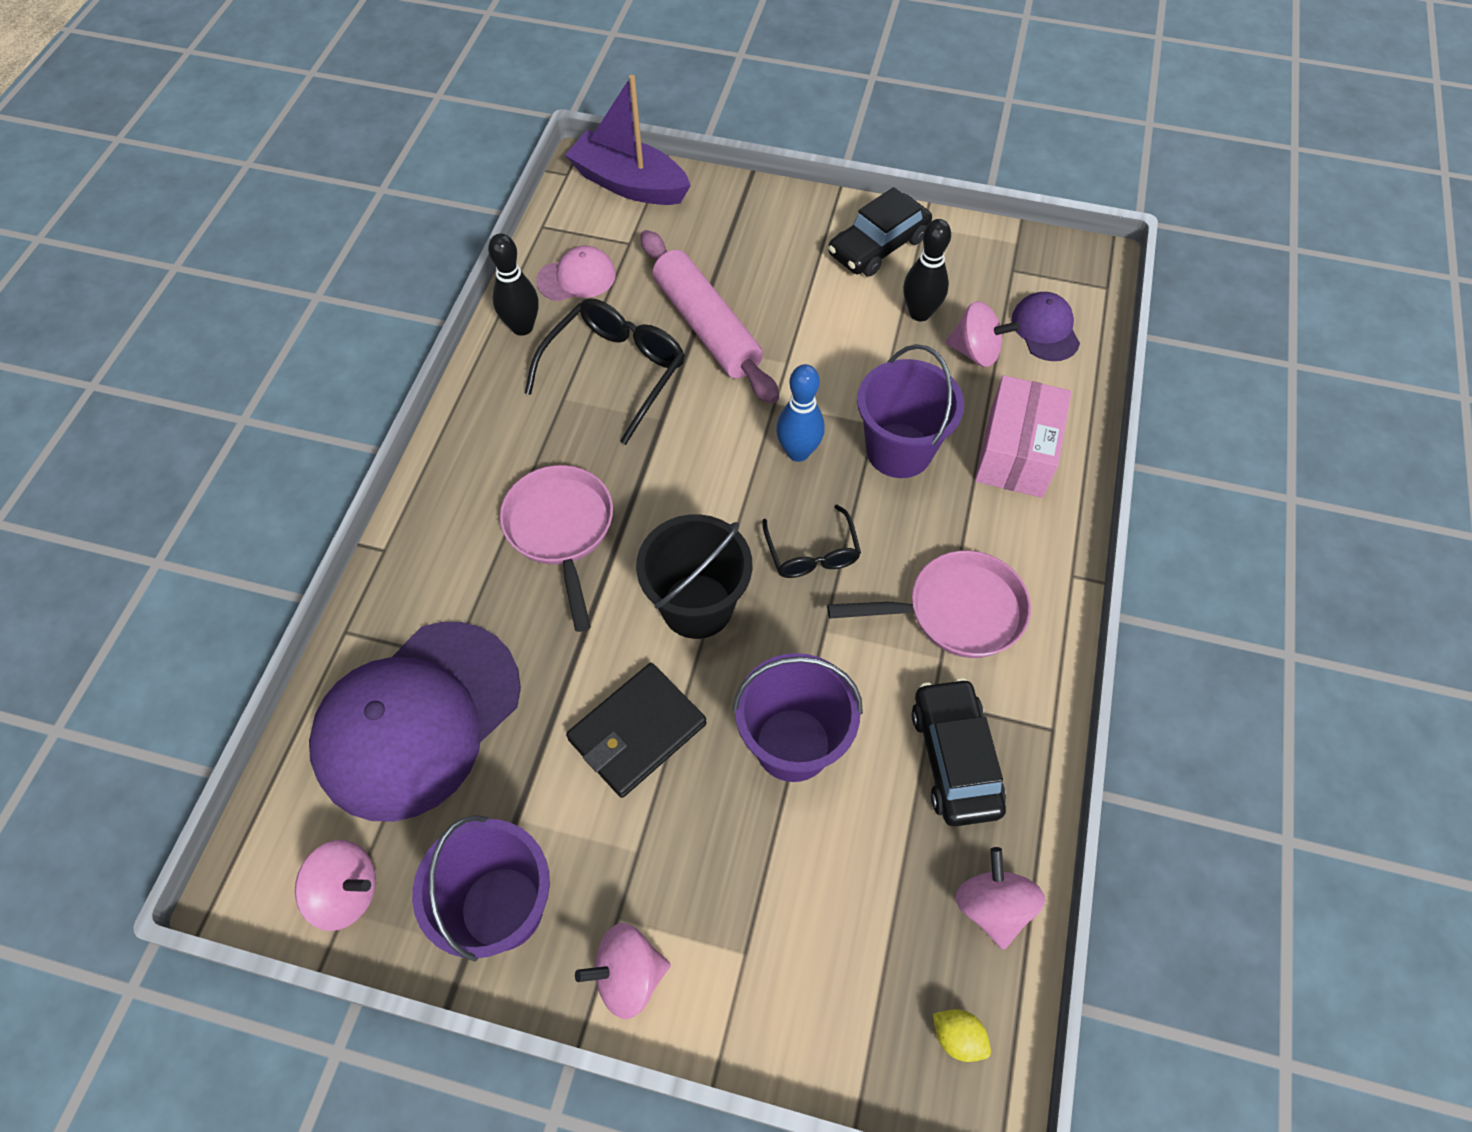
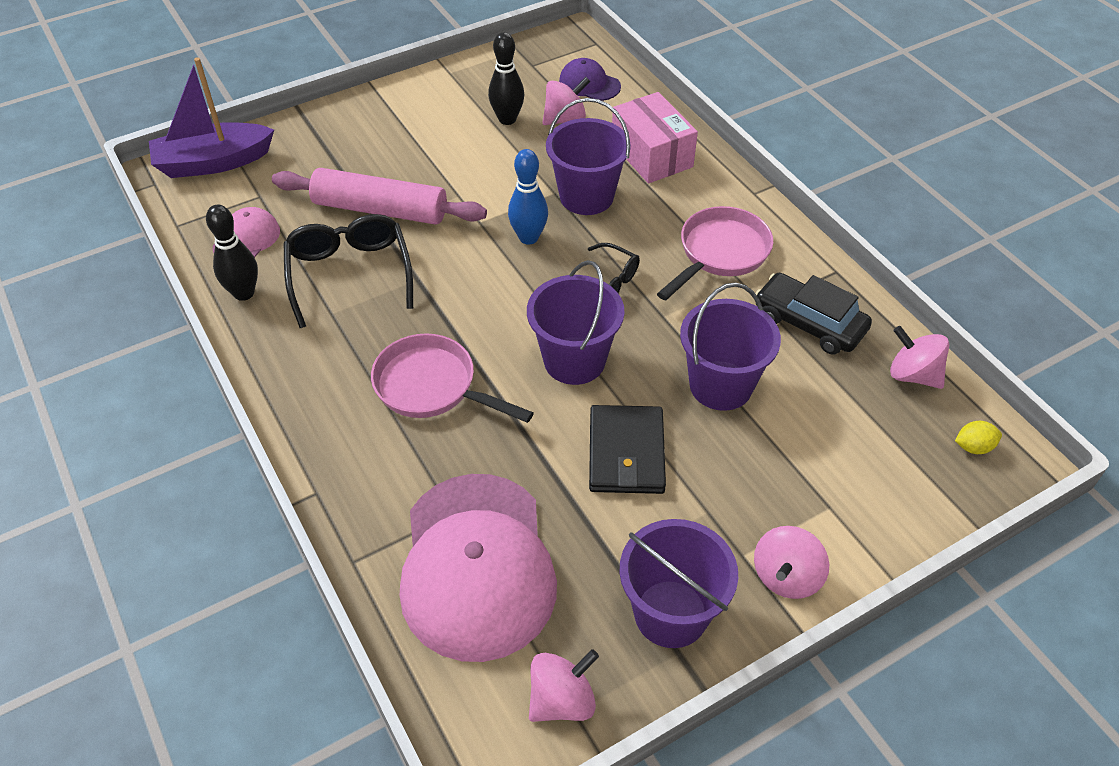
camera: 45 degrees left, 10 degrees down
purple cap [309,622,521,822] -> pink cap [400,474,557,662]
black bucket [636,514,752,639] -> purple bucket [527,260,625,385]
black car [828,187,932,277] -> none

